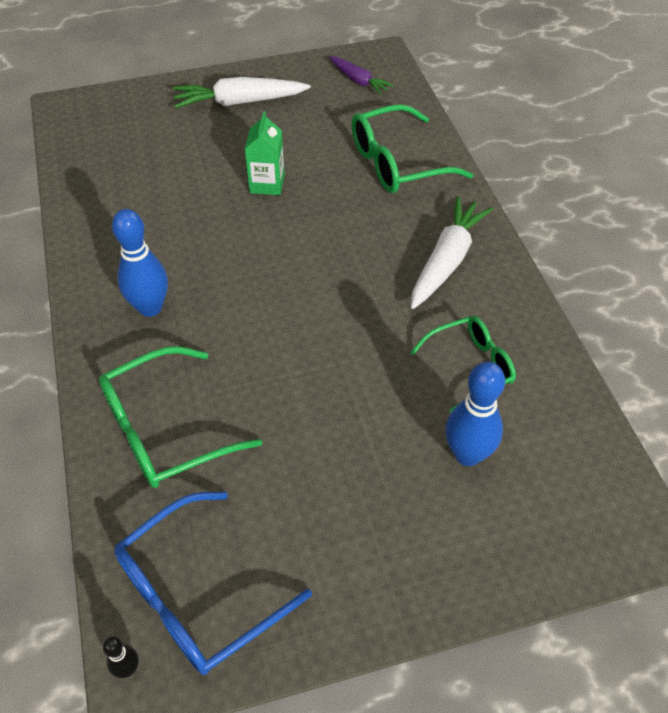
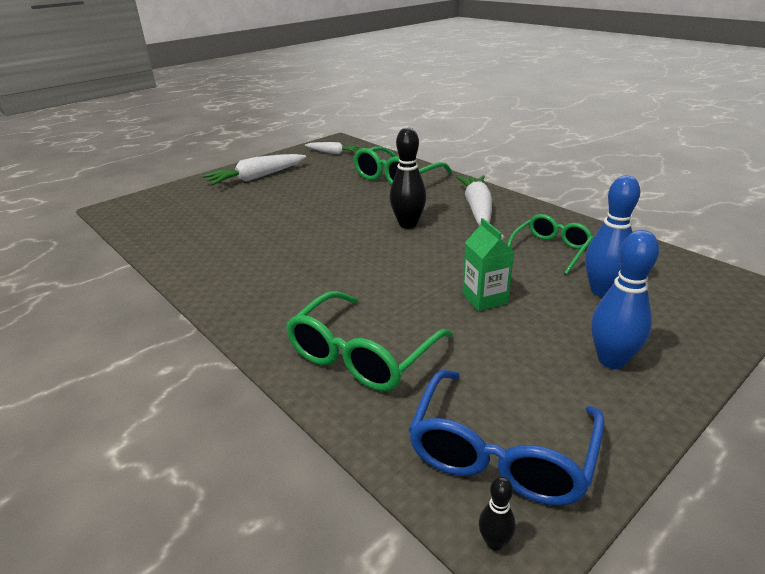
camera: 25 degrees left, 20 degrees down
blue bowling pin [112,209,168,317] -> blue bowling pin moved to [591,230,659,369]
green carton [245,111,285,195] -> green carton moved to [462,218,515,311]
purple carrot [329,56,394,95] -> white carrot [305,142,361,154]
none -> black bowling pin [389,128,427,229]

